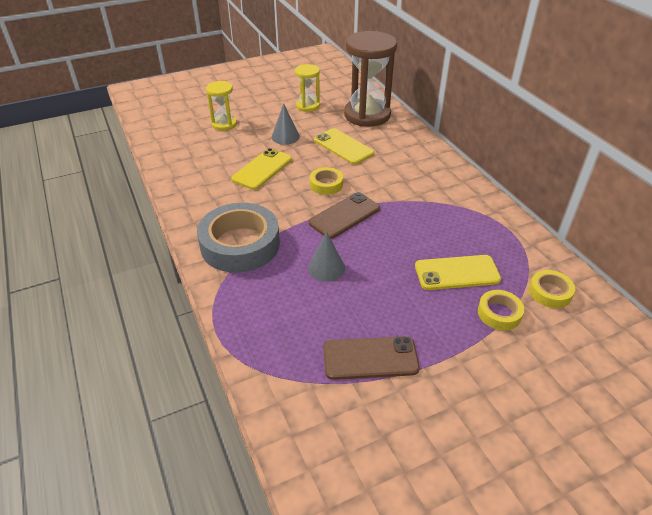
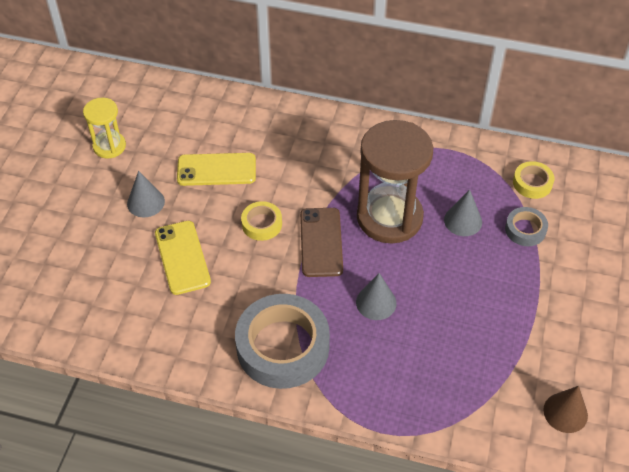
camera: 50 degrees left, 10 degrees up
yellow hourglass [206,81,237,131] -> none
brown phone [323,336,420,380] -> none
brown hourglass [344,31,397,127] -> brown hourglass moved to [357,120,433,244]
yellow phone [415,255,501,290] -> grey cone [444,189,482,236]
yellow tape [478,290,524,330] -> grey tape [505,207,548,246]
none -> brown cone [543,386,588,433]

